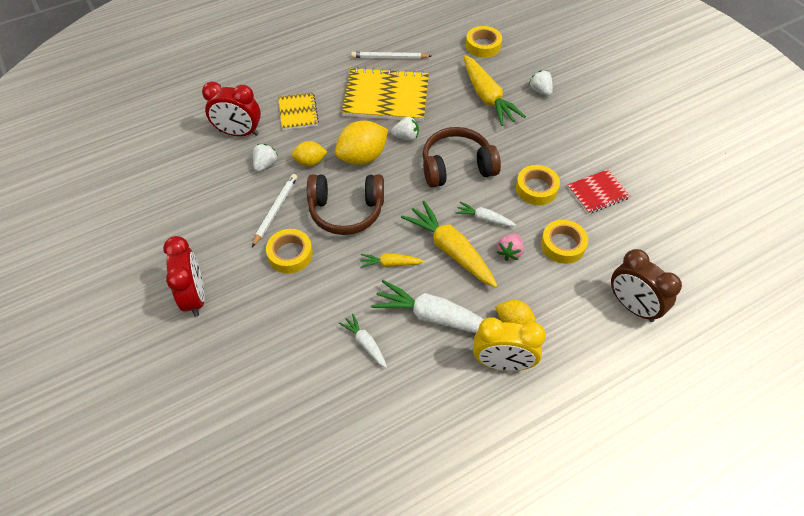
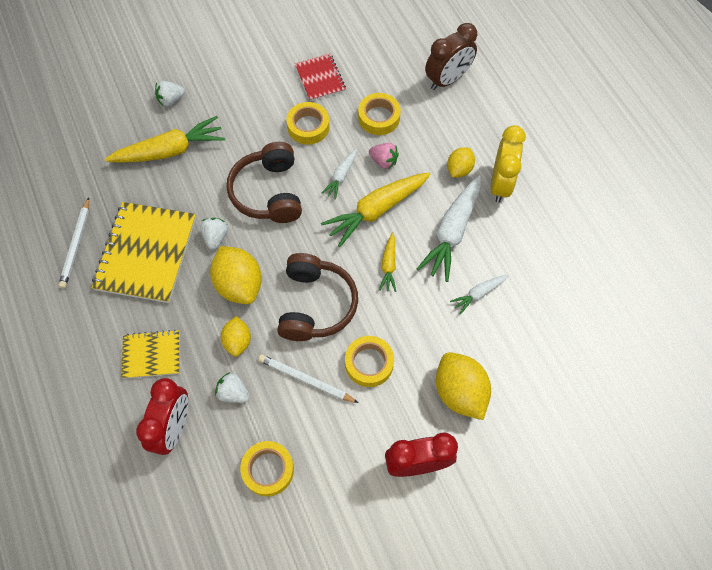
camera: 85 degrees left, 10 degrees up
yellow tape [466,26,502,58] -> yellow tape moved to [240,441,294,496]
none -> yellow lemon [436,352,491,420]

